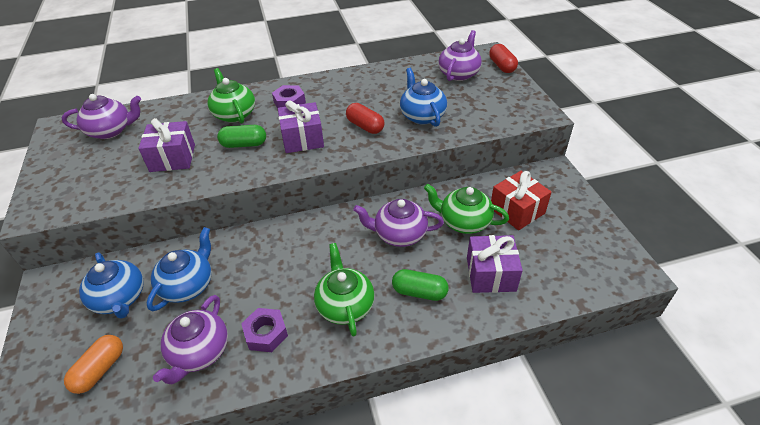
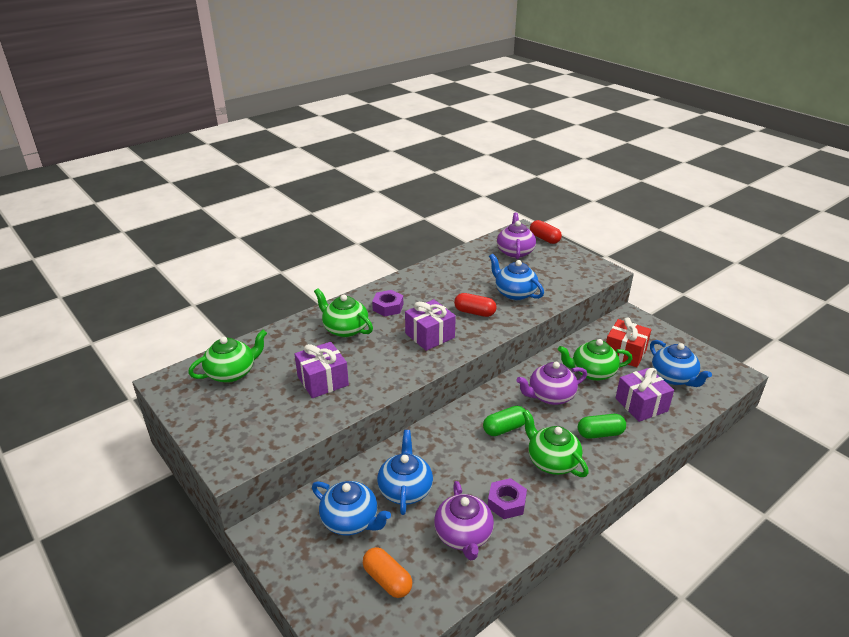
camera: 25 degrees left, 10 degrees down
purple teapot [62,94,141,139] -> green teapot [188,330,267,383]
orange capsule [64,335,123,394] -> orange capsule turned 45 degrees counterclockwise [363,547,412,598]
green capsule [217,125,266,148] -> green capsule moved to [483,406,526,436]
none -> blue teapot [650,340,712,387]

